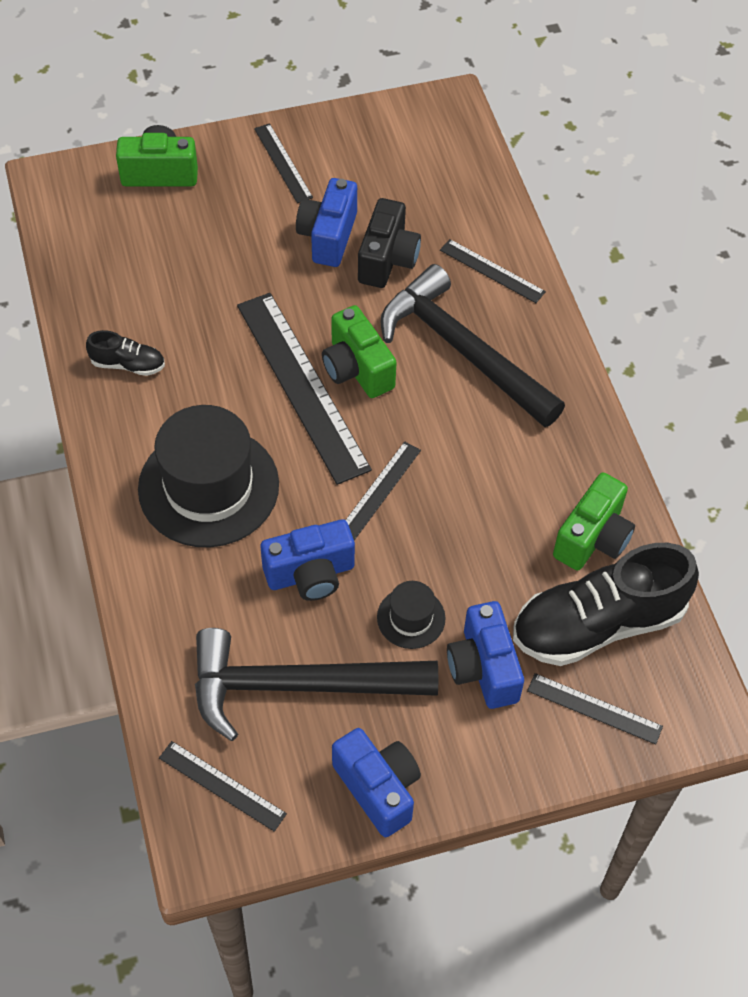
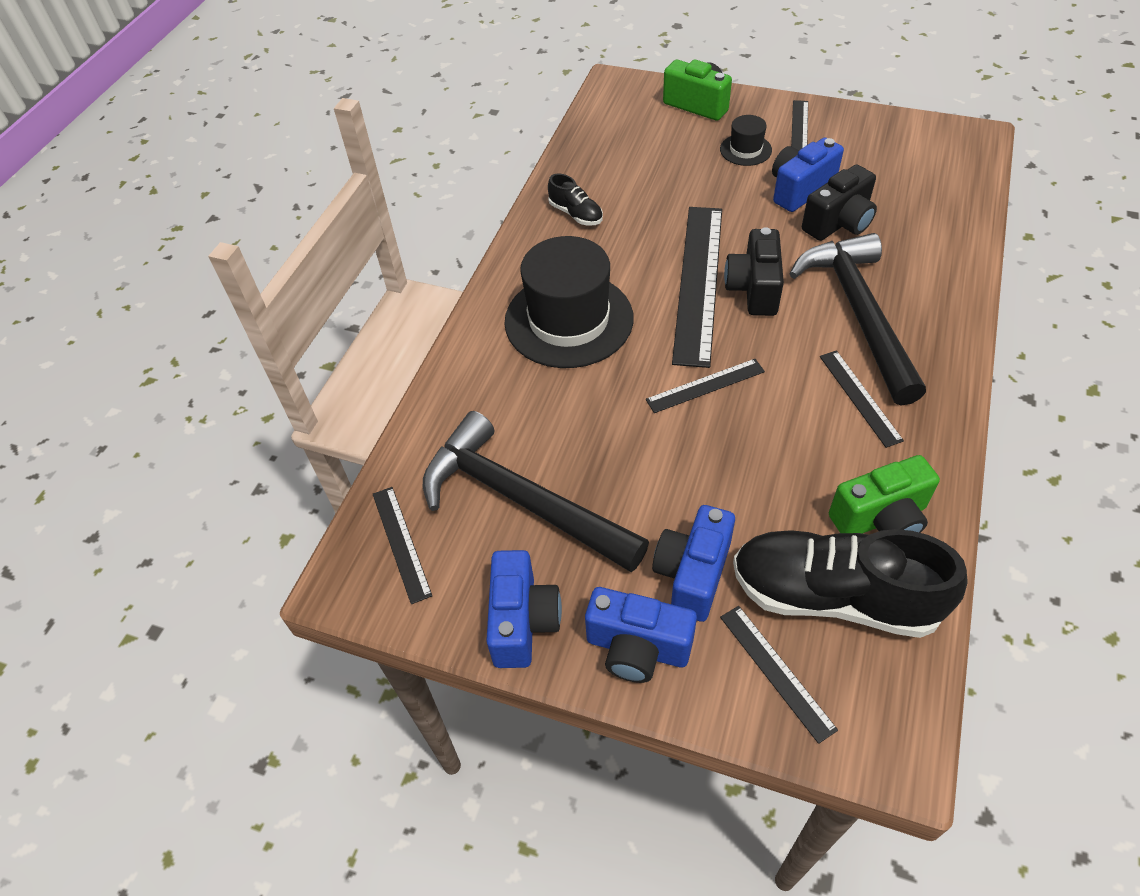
camera: 40 degrees right, 5 degrees down
blue camera [261,519,355,601] -> blue camera moved to [585,587,697,683]
green camera [322,305,397,398] -> black camera [724,227,784,316]
black hat [377,581,445,649] -> black hat moved to [720,115,772,166]
black ruler [440,239,546,303] -> black ruler moved to [820,351,904,448]

